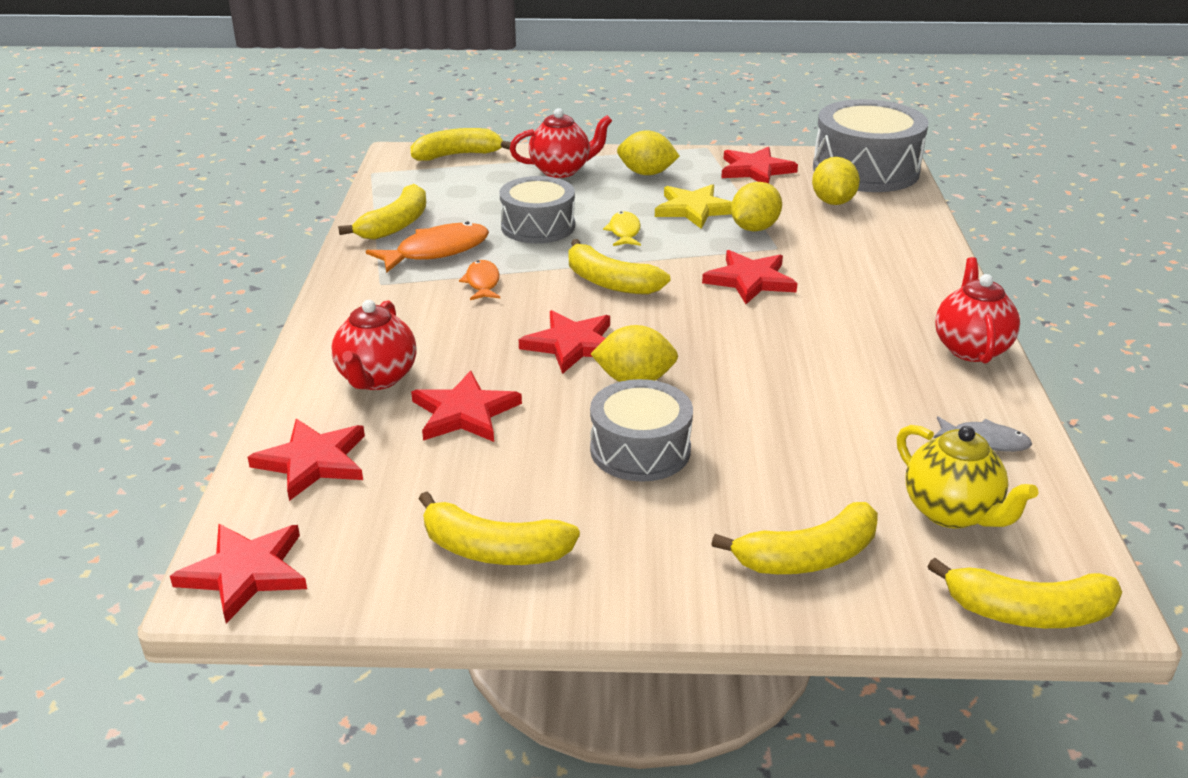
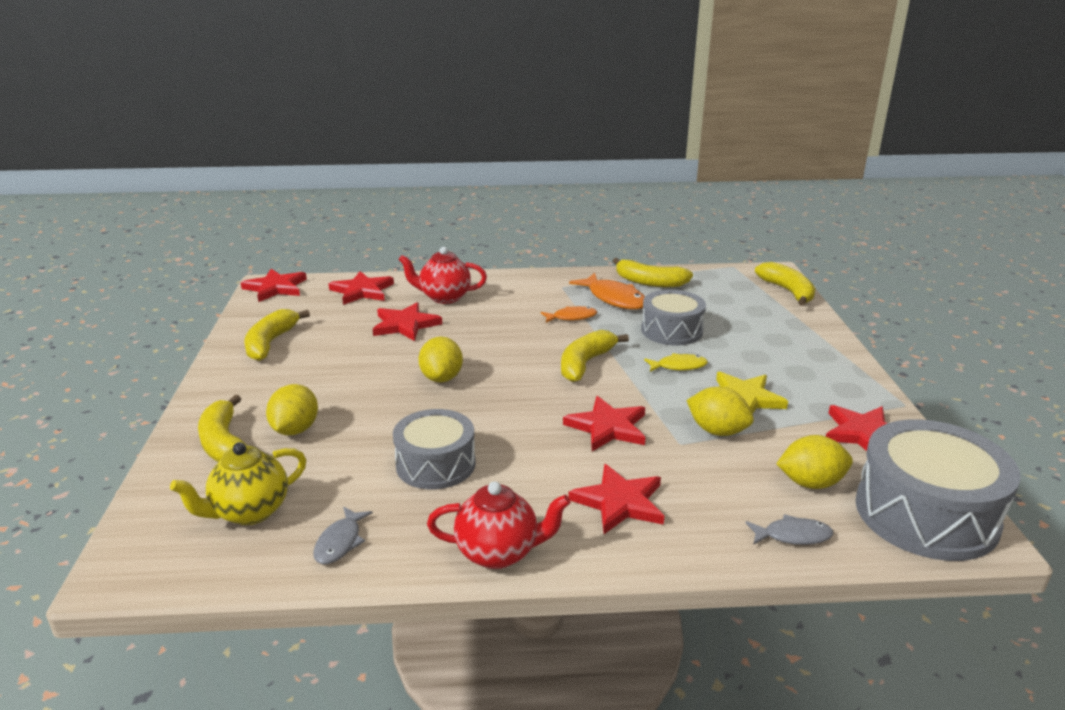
camera: 85 degrees right, 5 degrees down
red teapot [510,108,612,178] -> none
red star [519,310,610,374] -> red star moved to [569,464,664,534]
grey drum [590,379,693,482] -> grey drum moved to [393,409,476,489]
yellow lemon [617,130,680,175] -> yellow lemon moved to [266,384,318,435]
yellow banana [927,558,1122,628] -> none
none -> grey fish [746,514,833,545]

